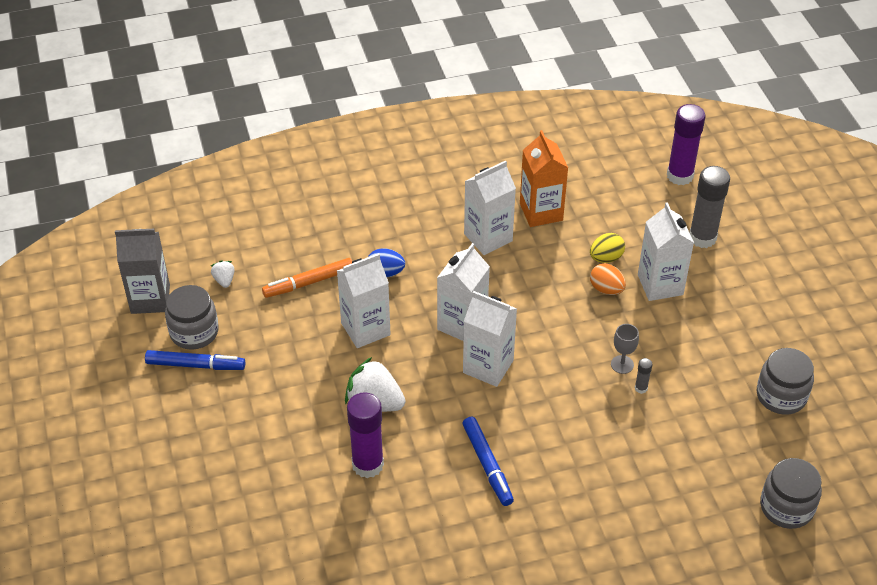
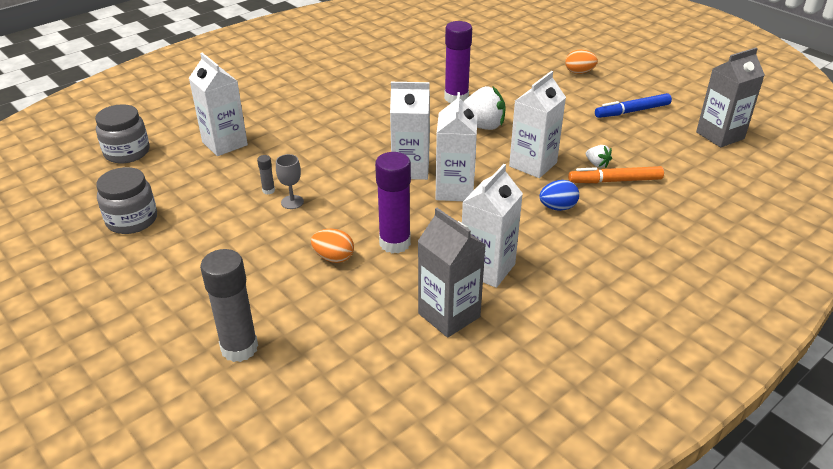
camera: 155 degrees right, 10 degrees down
grey jar [165,285,219,350] -> none
white strawberry [211,260,235,288] -> white strawberry moved to [586,145,612,168]
orange marker [262,258,352,298] -> orange marker turned 135 degrees counterclockwise [568,166,664,183]
blue marker [463,417,514,506] -> none
orange carton [520,130,568,227] -> grey carton [418,208,486,338]
yellow egg [590,233,625,263] -> none
white carton [638,202,694,301] -> white carton moved to [189,53,248,156]
purple glue stick [667,104,706,185] -> purple glue stick moved to [375,152,411,253]
none -> orange egg [565,50,598,74]

